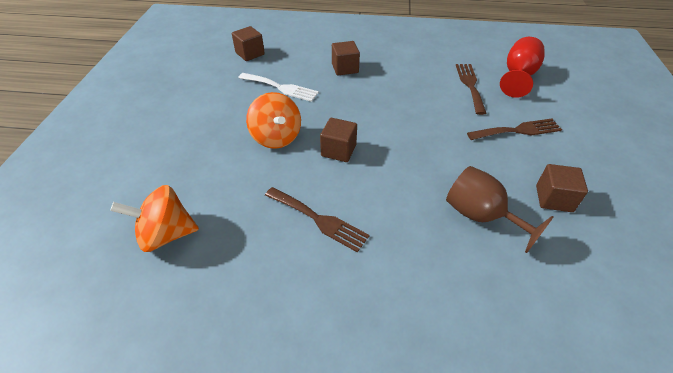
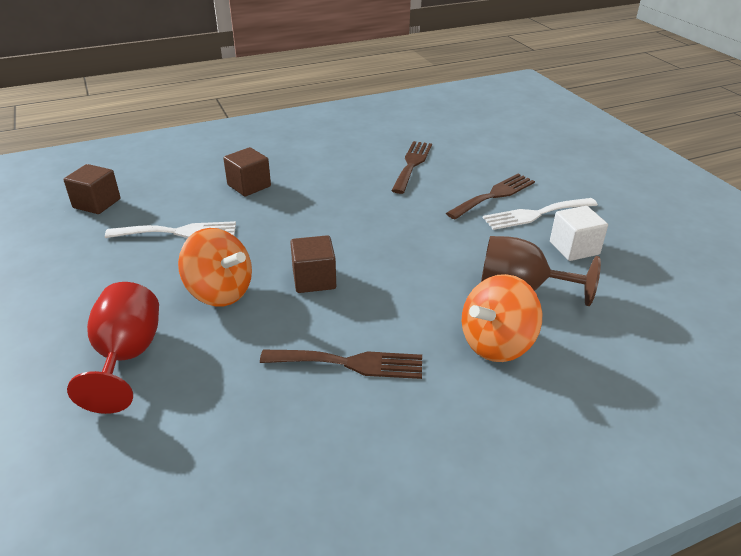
camera: 30 degrees left, 10 degrees down
orange spinning top [110,185,199,252] -> orange spinning top moved to [462,274,542,362]
brown fork [456,64,487,115] -> brown fork turned 45 degrees clockwise [391,141,432,194]
red goblet [500,37,545,98] -> red goblet moved to [67,282,159,414]
brown cube [536,164,588,212] -> white cube [550,206,608,261]
none -> white fork [483,198,598,230]

